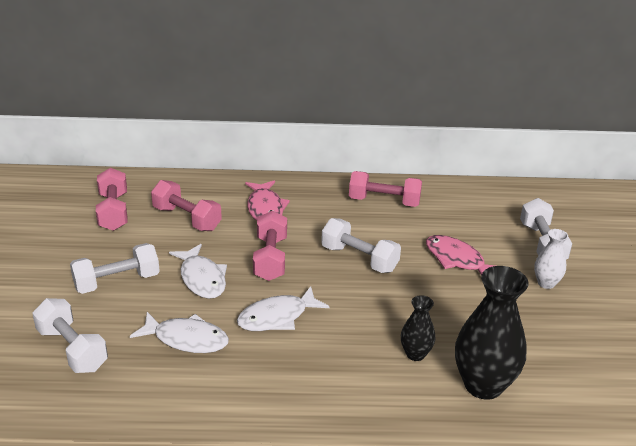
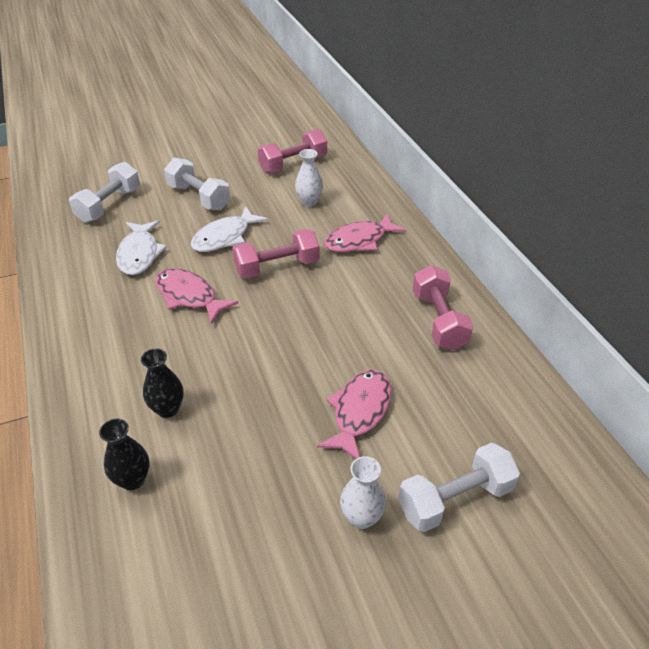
camera: 70 degrees right, 10 degrees up
pink dumbbell [151,180,222,231] -> white vase [295,149,323,207]
white fish [237,286,330,331] -> pink fish [155,268,238,324]
white dumbbell [321,218,401,273] -> none
black vase [455,266,529,400] -> black vase [99,418,149,490], size x0.52

